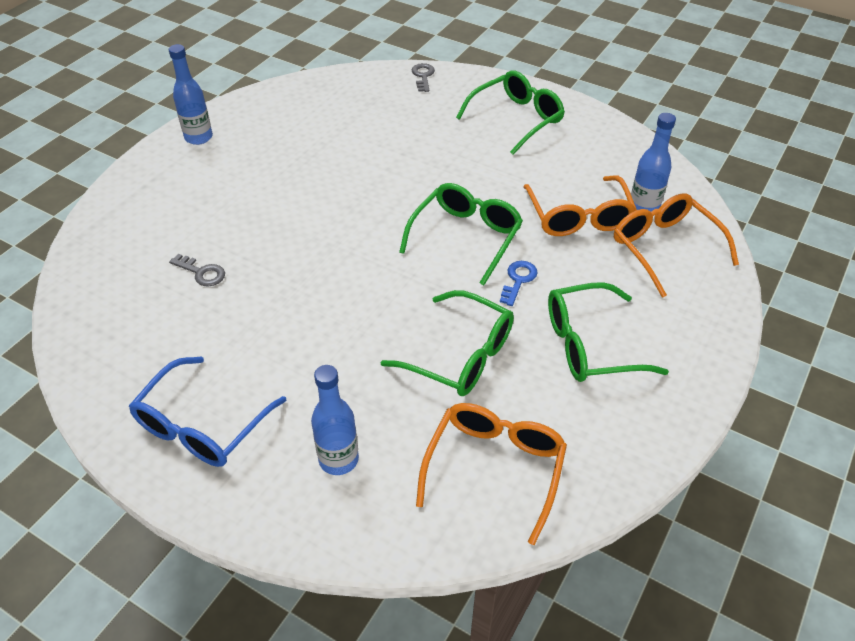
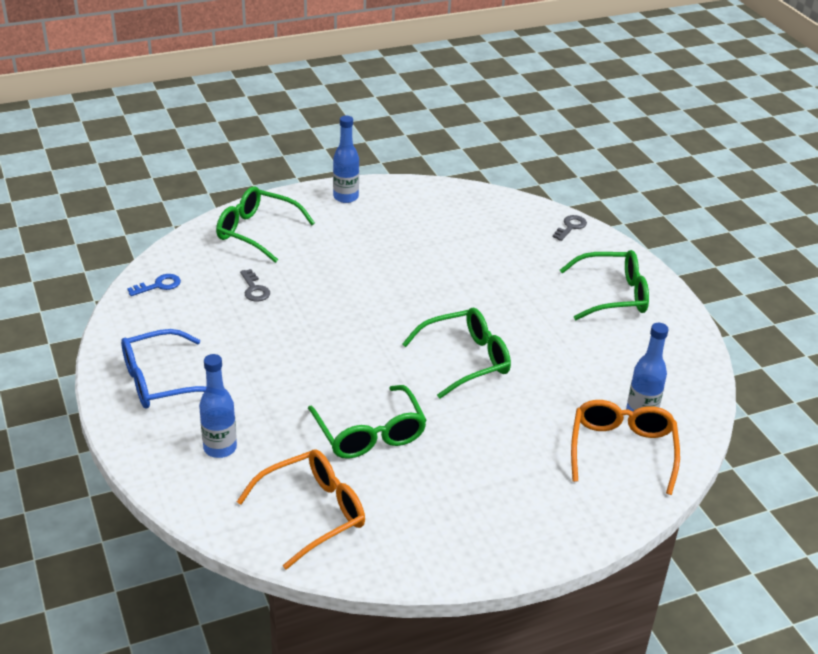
camera: 35 degrees right, 10 degrees down
blue key [500,261,538,306] -> blue key moved to [127,274,181,296]
orange glasses [523,175,637,236] -> none
green glasses [548,282,669,382] -> green glasses moved to [216,186,315,263]

